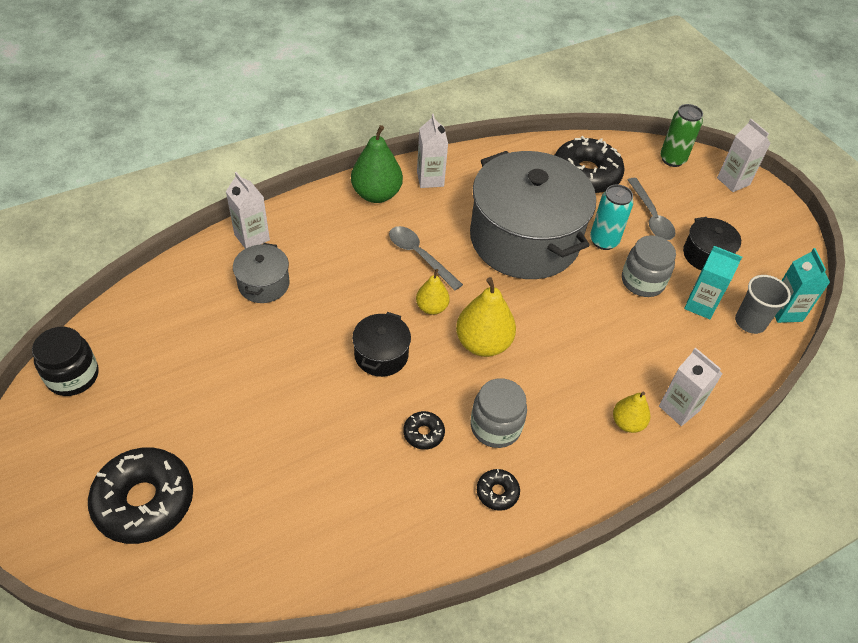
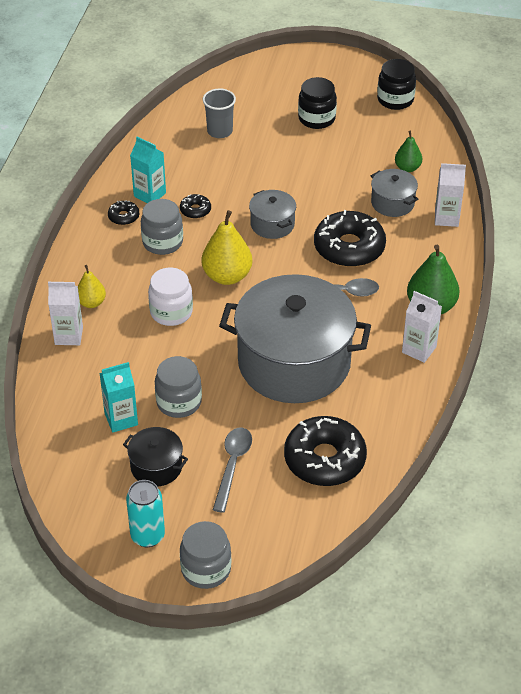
camera: 135 degrees right, 5 degrees down
black donut [88,447,193,544] -> black donut moved to [314,210,386,267]
black pot [352,312,411,377] -> grey pot [249,190,296,239]
yellow pear [416,269,450,315] -> none
turquoise can [590,184,633,250] -> turquoise can moved to [126,480,165,547]
grey spoon [628,178,675,240] -> grey spoon turned 75 degrees clockwise [213,428,252,513]
green can [660,104,703,167] -> none
white carton [717,119,771,192] -> grey jar [180,521,231,589]
grey cup [735,275,791,334] -> grey cup moved to [203,88,236,138]
turquoise carton [775,248,830,323] -> turquoise carton moved to [130,136,166,203]
none -> white jar [148,267,193,326]
none -> black jar [298,77,337,129]
none -> green pear [395,131,422,172]

